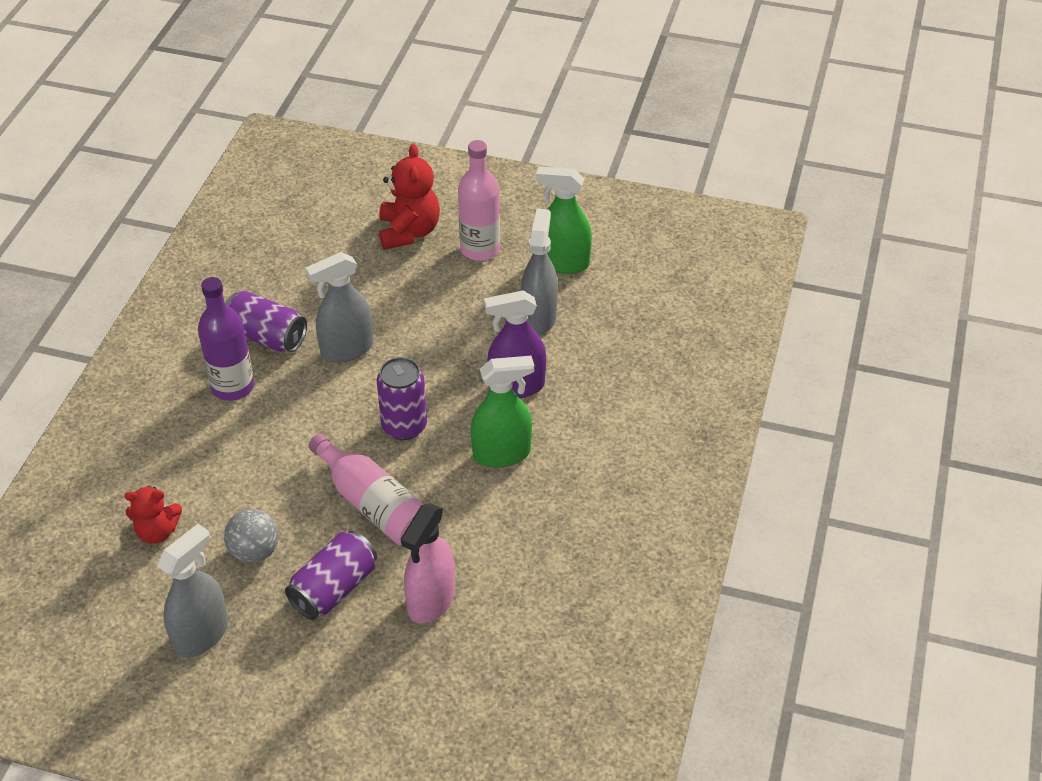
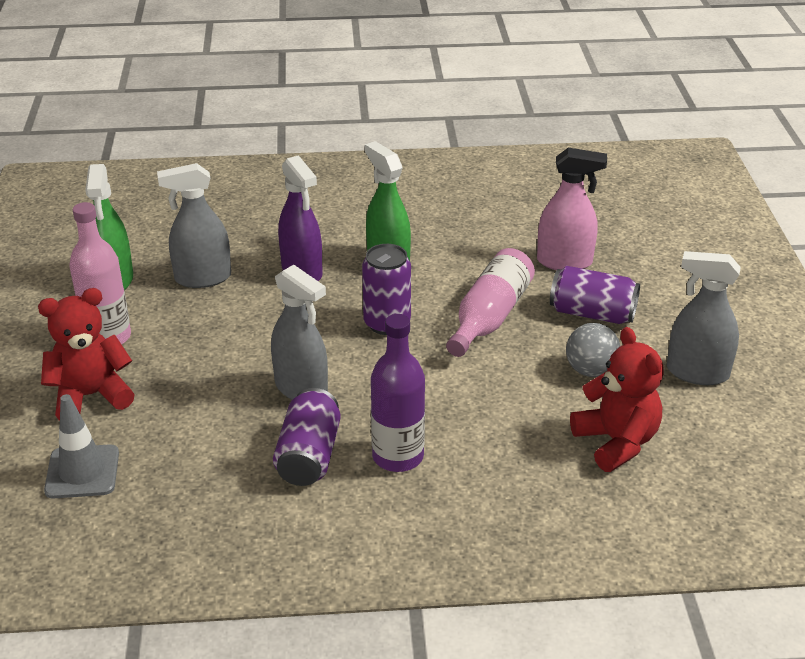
camera: 110 degrees left, 10 degrees down
red teddy bear [125,485,182,544] -> red teddy bear [570,327,664,472], size x1.54
none -> grey traffic cone [44,394,119,499]

